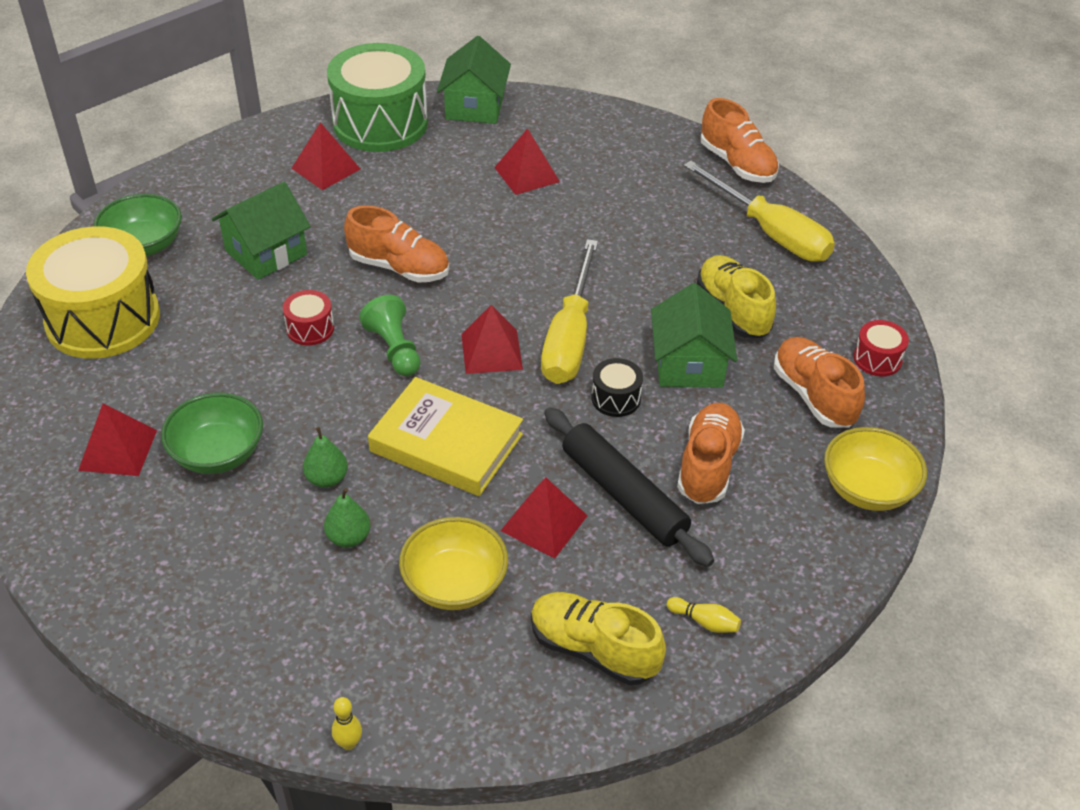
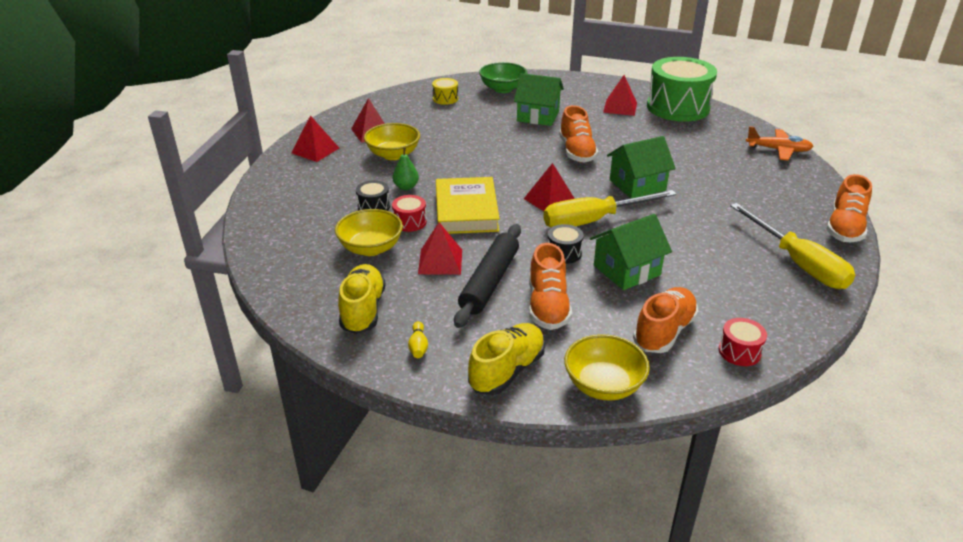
camera: 60 degrees right, 10 degrees down
yellow drum [26,226,160,359] -> yellow drum [432,78,458,105], size x0.42
green bowl [161,393,263,474] -> yellow bowl [364,123,420,160]
red drum [283,290,334,345] -> red drum moved to [392,195,427,232]
green pear [324,488,370,548] -> black drum [356,180,390,211]
yellow bowling pin [332,697,362,750] -> none
green pawn [359,295,421,376] -> none
green house [437,36,511,124] -> green house moved to [607,136,676,198]
red pyramid [494,128,560,195] -> red pyramid moved to [291,115,339,162]
orange shoe [677,403,745,504] -> orange shoe turned 105 degrees clockwise [529,243,572,330]
yellow screwdriver [684,161,835,262] -> yellow screwdriver turned 45 degrees counterclockwise [730,203,855,289]
yellow shoe [697,255,776,338] -> yellow shoe moved to [468,323,545,395]
none -> orange plane [746,126,814,160]

